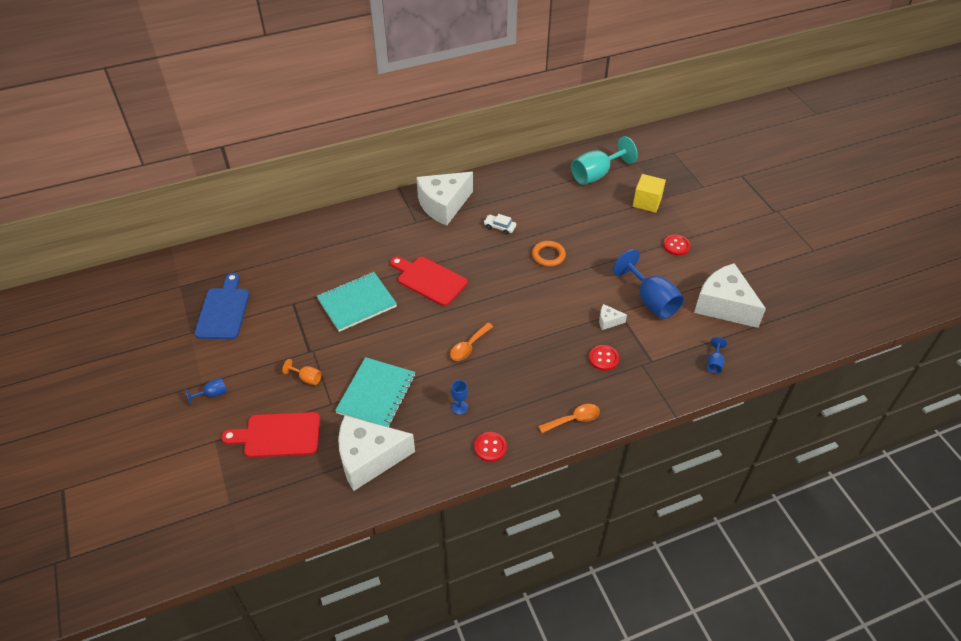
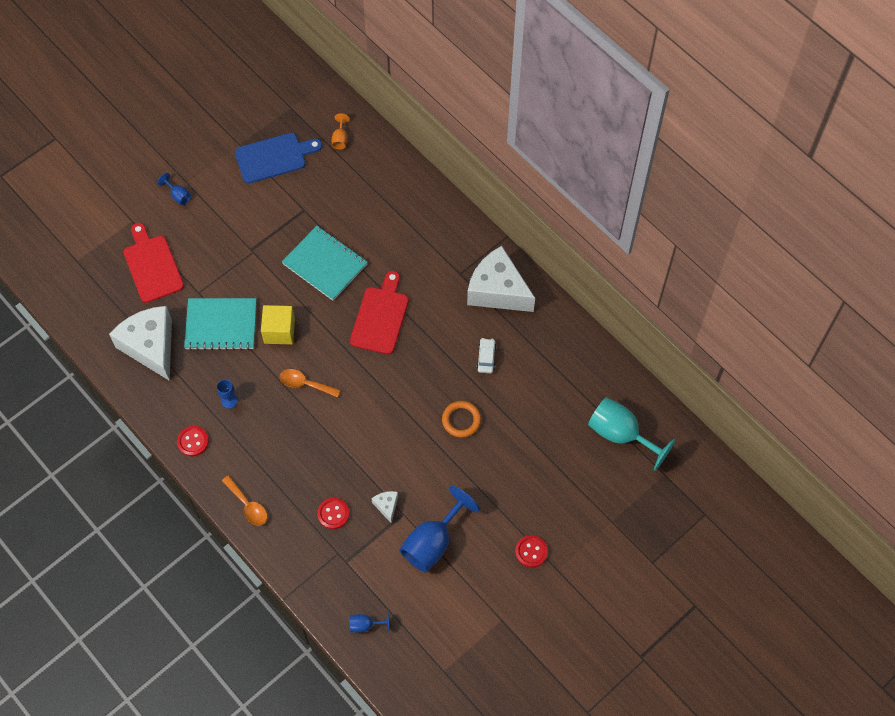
camera: 70 degrees right, 15 degrees up
orange goblet [282,359,322,385] -> orange goblet moved to [332,113,350,149]
yellow cube [633,174,666,213] -> yellow cube moved to [261,305,295,344]
white cheese [694,263,766,328] -> none

